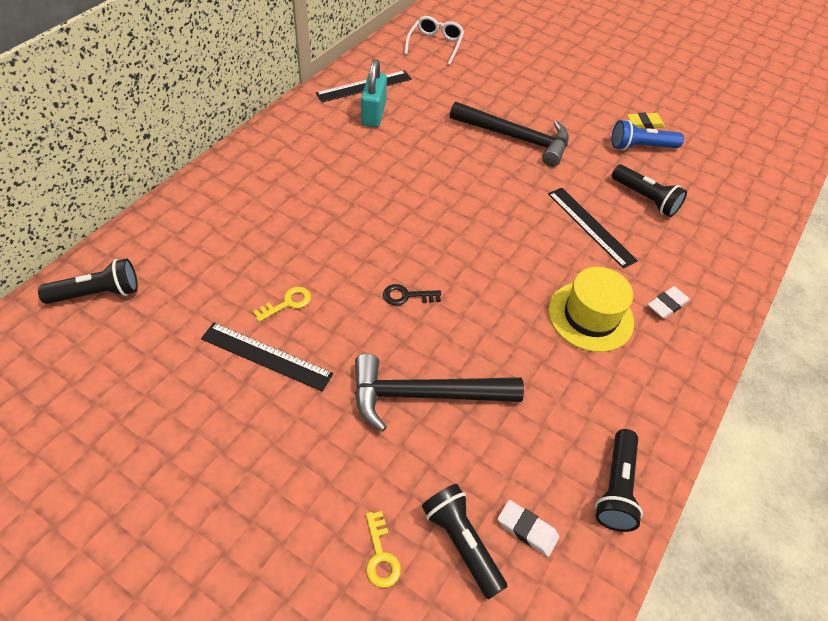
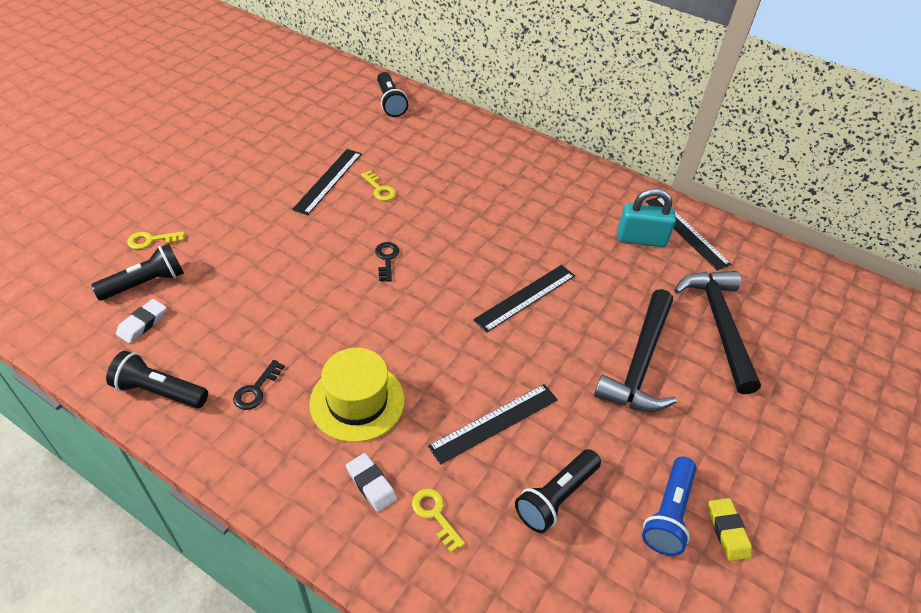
camera: 90 degrees right, 5 degrees down
black hammer [355,354,524,432] -> black hammer moved to [674,271,761,394]
white glasses [404,16,464,65] -> none
blue flashlight [612,120,684,150] -> blue flashlight turned 150 degrees counterclockwise [642,457,696,556]
none -> black key [233,360,285,410]
none -> yellow key [412,488,465,553]
none -> black ruler [473,265,575,333]

